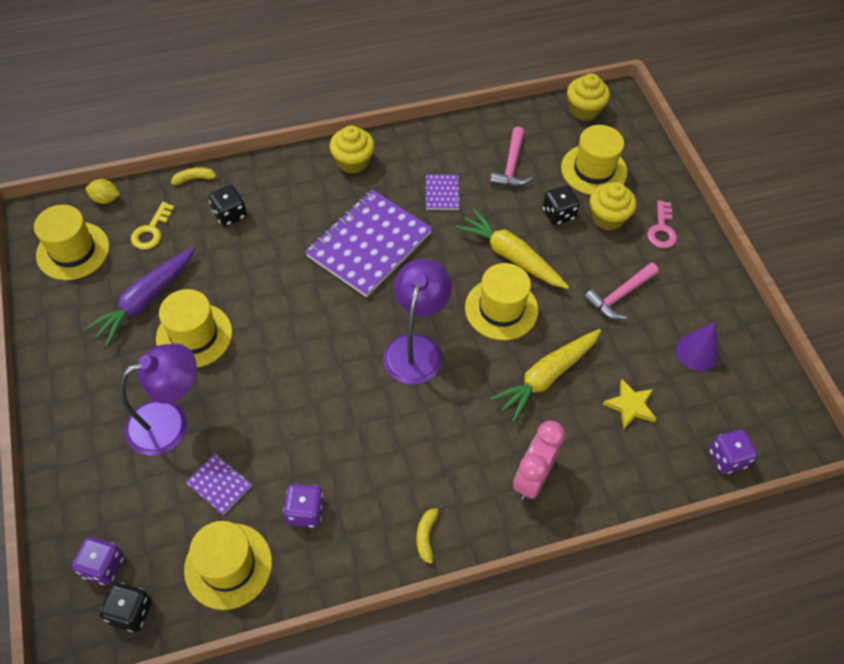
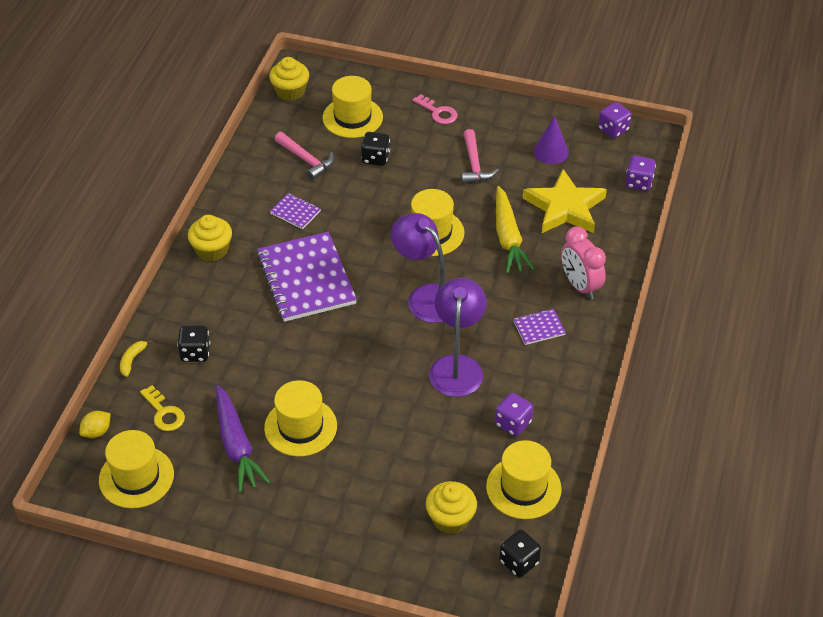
camera: 55 degrees left, 10 degrees down
purple dice [72,537,124,585] -> purple dice moved to [598,102,631,138]
purple lamp [119,344,197,456] -> purple lamp moved to [429,278,487,397]
purple notebook [186,453,252,515] -> purple notebook moved to [513,309,566,345]
yellow banana [417,504,443,564] -> none
yellow carrot [456,209,569,289] -> none
yellow cupcake [590,182,636,230] -> yellow cupcake moved to [426,481,477,534]
yellow star [603,379,656,429] -> yellow star [523,169,607,234], size x1.92

